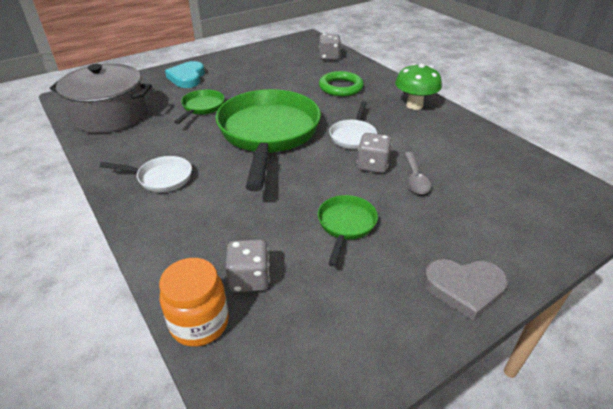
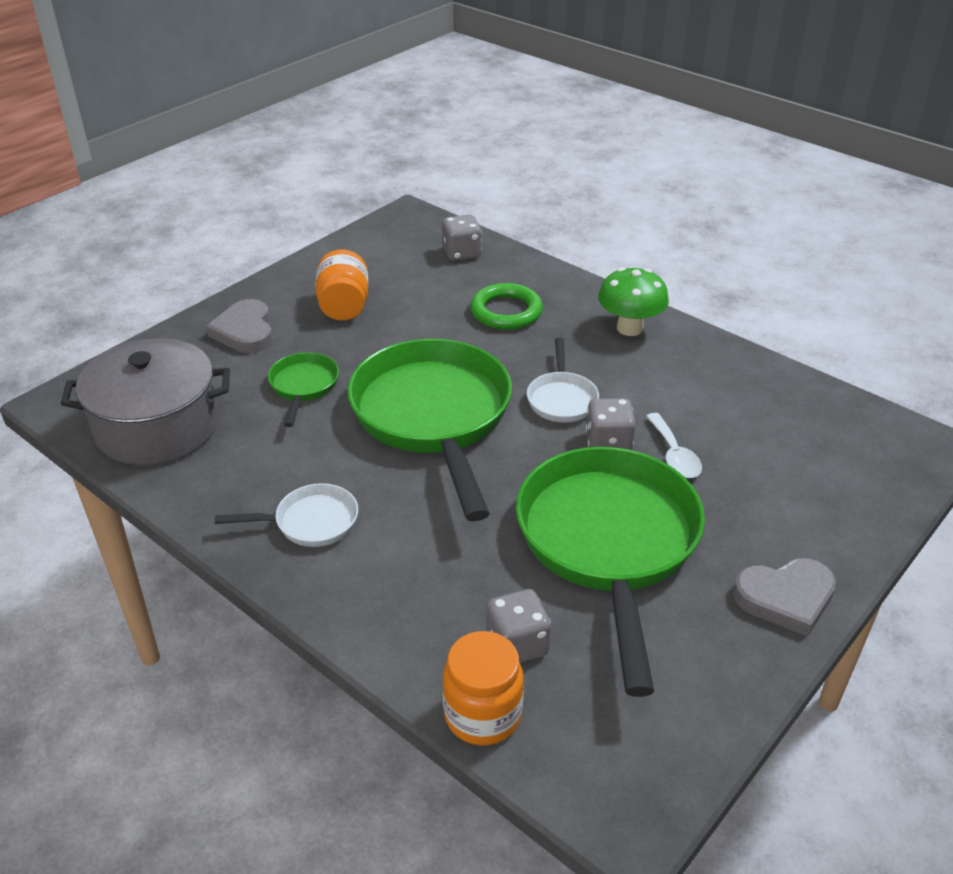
camera: 15 degrees left, 0 degrees up
turquoise heart [165,61,205,88] -> grey heart [206,299,273,353]
green pan [318,195,378,267] -> green pan [516,447,705,697], size x2.23
grey spoon [404,152,431,194] -> white spoon [646,413,702,478]
none -> orange jar [315,249,368,320]

